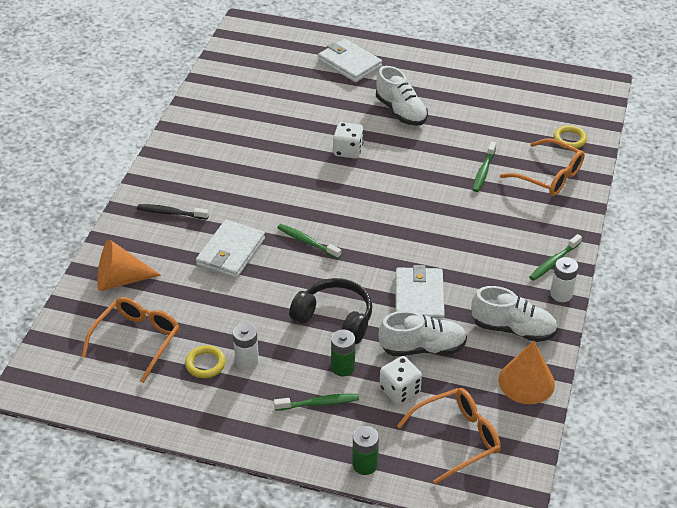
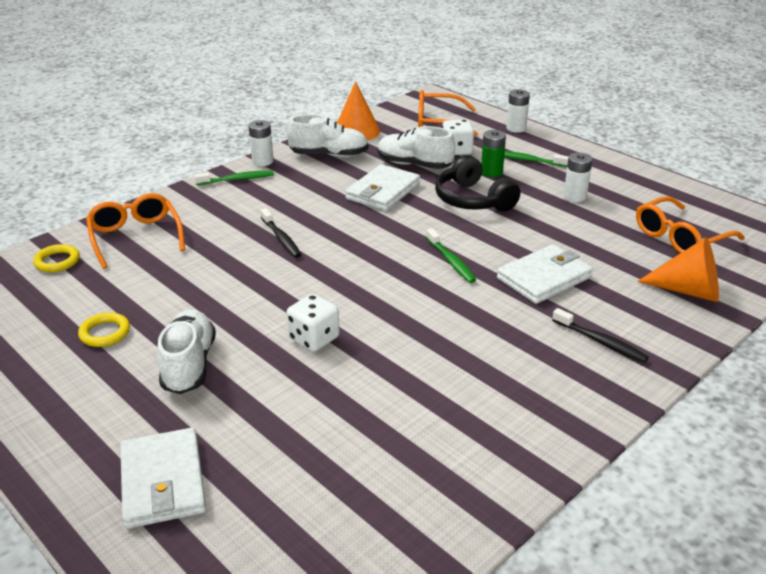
camera: 150 degrees left, 10 degrees down
yellow ring [185,345,226,378] -> yellow ring moved to [78,312,130,347]
green battery [352,426,379,475] -> white battery [506,89,530,133]
white shoe [472,286,558,342] -> white shoe turned 135 degrees clockwise [287,114,368,157]
green toothbrush [473,141,496,192] -> none
none -> black toothbrush [260,208,302,258]

